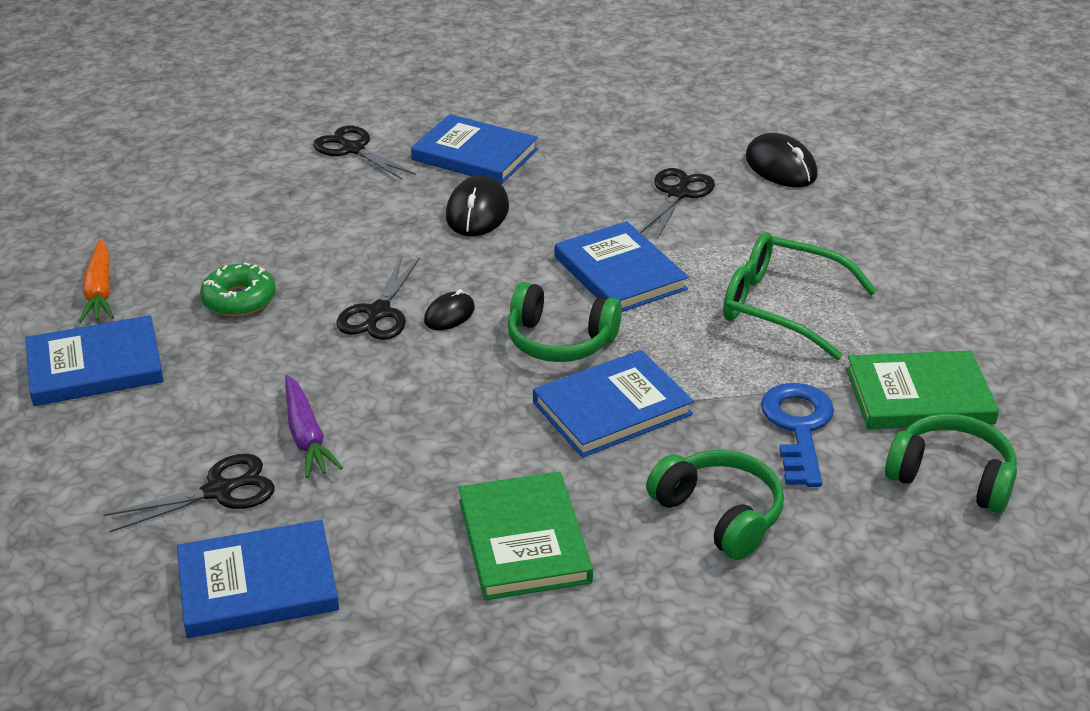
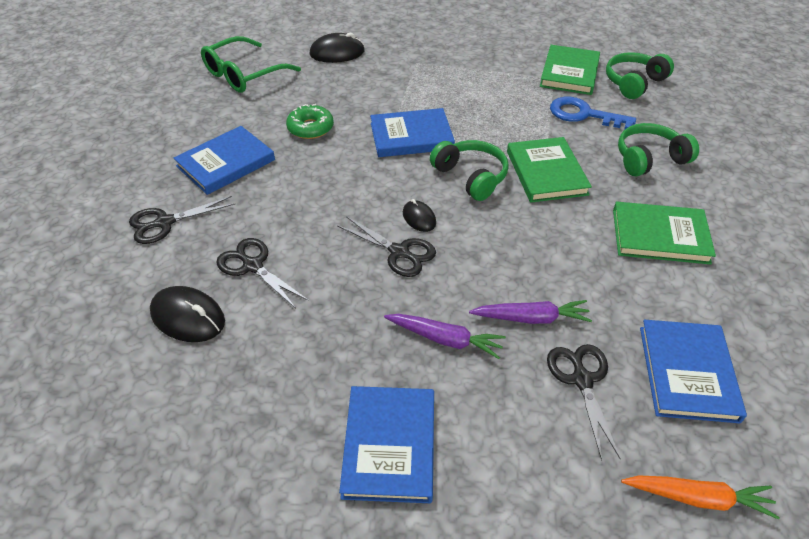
camera: 70 degrees left, 10 degrees up
orange carrot [79,239,114,322] -> orange carrot moved to [621,475,780,520]
green donut [200,262,276,316] -> green donut moved to [286,104,334,139]
black mouse [446,175,509,236] -> black mouse moved to [150,286,225,342]
green headphones [508,282,622,362] -> green headphones turned 75 degrees counterclockwise [430,140,509,201]
blue book [533,350,694,458] -> green book [507,137,592,203]
black scissors [640,168,715,239] -> black scissors moved to [216,238,309,308]
green glasses [723,232,877,360] -> green glasses moved to [201,36,301,93]
none -> purple carrot [384,314,506,359]

